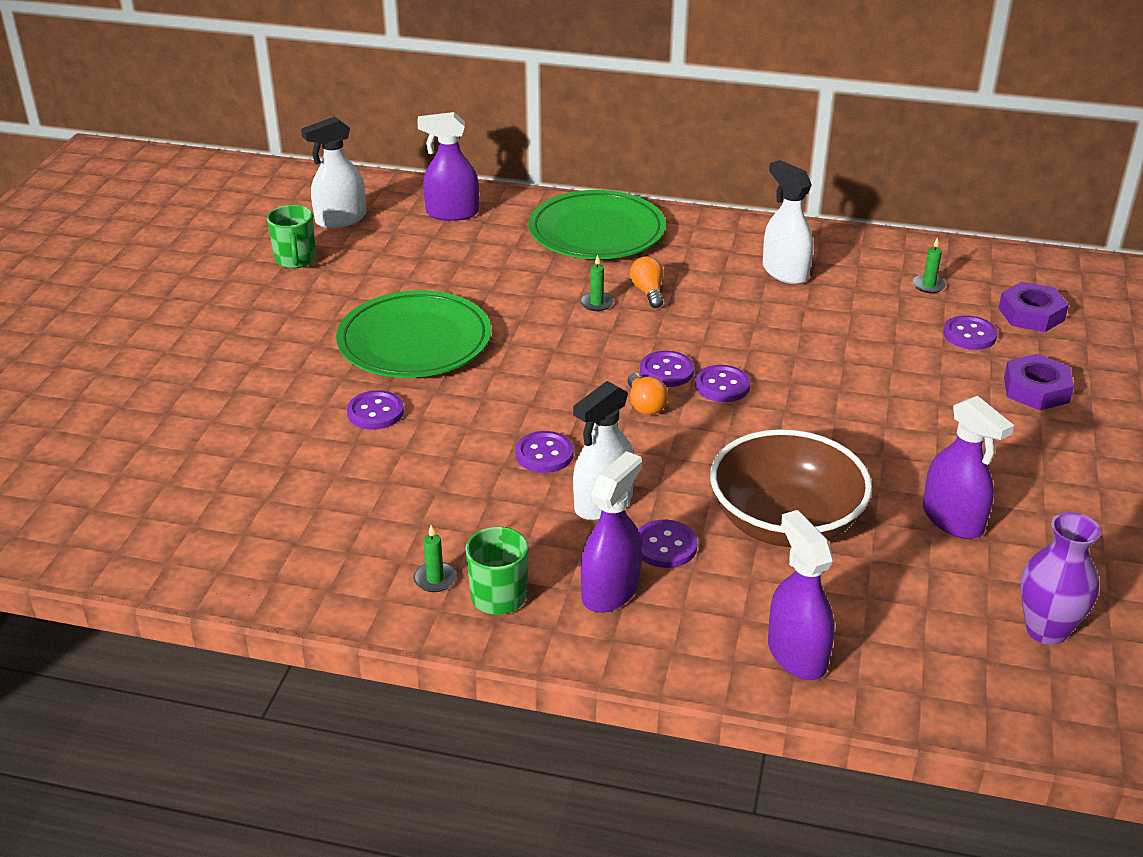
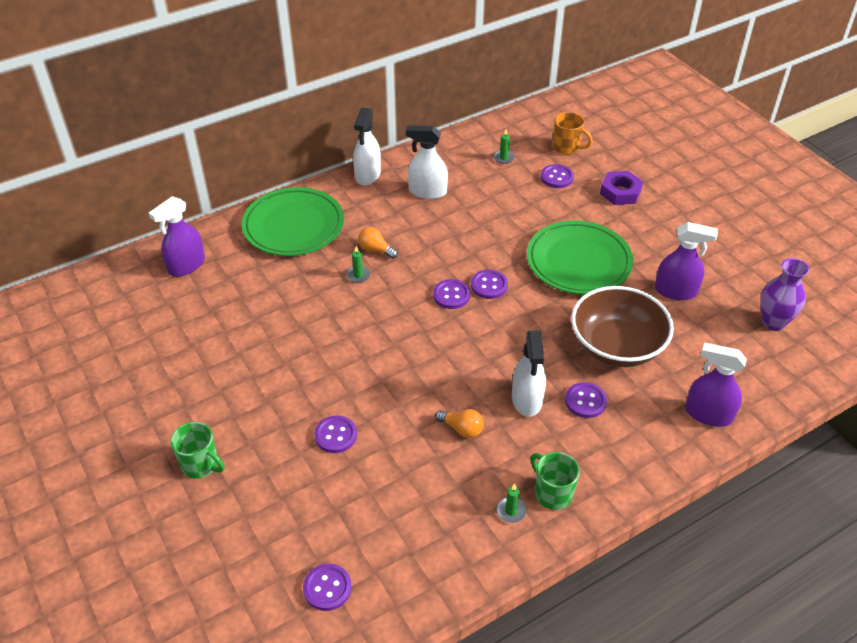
camera: 45 degrees left, 10 degrees up
green mug [267,205,316,268] -> green mug moved to [171,422,225,479]
white spray bottle [301,116,366,228] -> white spray bottle moved to [353,108,381,185]
green plate [336,290,491,378] -> green plate moved to [527,221,633,295]
purple button [515,431,574,473] -> purple button moved to [303,564,352,611]
purple spray bottle [581,451,642,613] -> none
orange light bulb [628,373,668,415] -> orange light bulb moved to [435,409,484,438]
purple nut [998,282,1069,332] -> orange mug [553,112,593,155]

